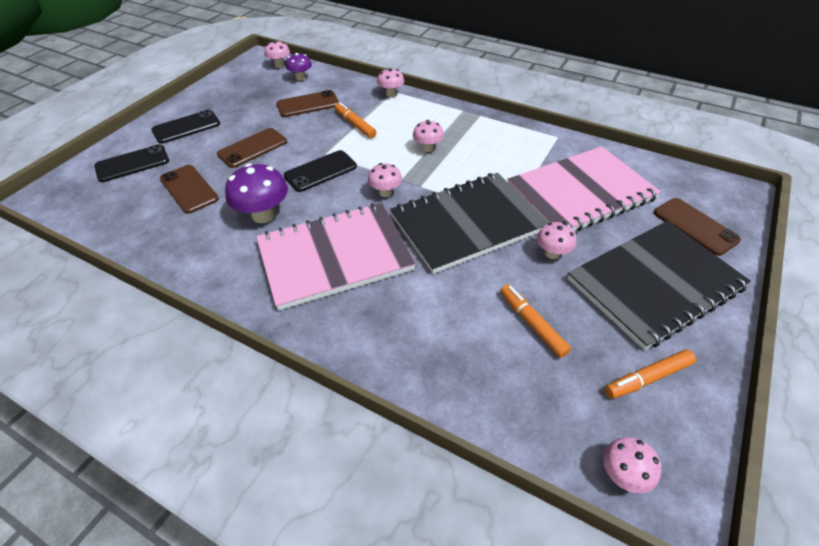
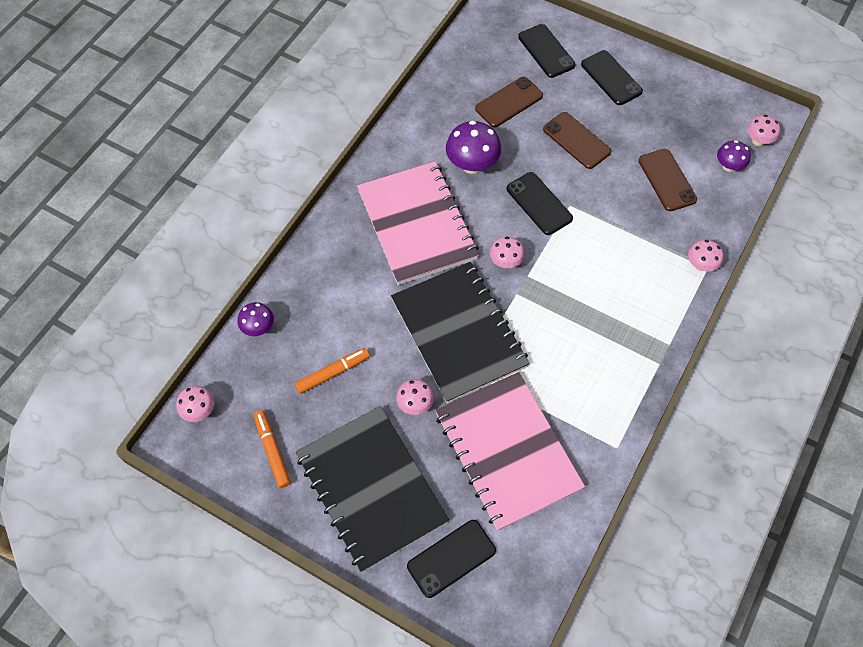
camera: 90 degrees right, 15 degrees up
orange marker [335,102,376,138] -> none
pink mushroom [413,120,444,152] -> none
brown phone [654,198,741,256] -> black phone [407,520,496,598]
none -> purple mushroom [238,302,274,336]

